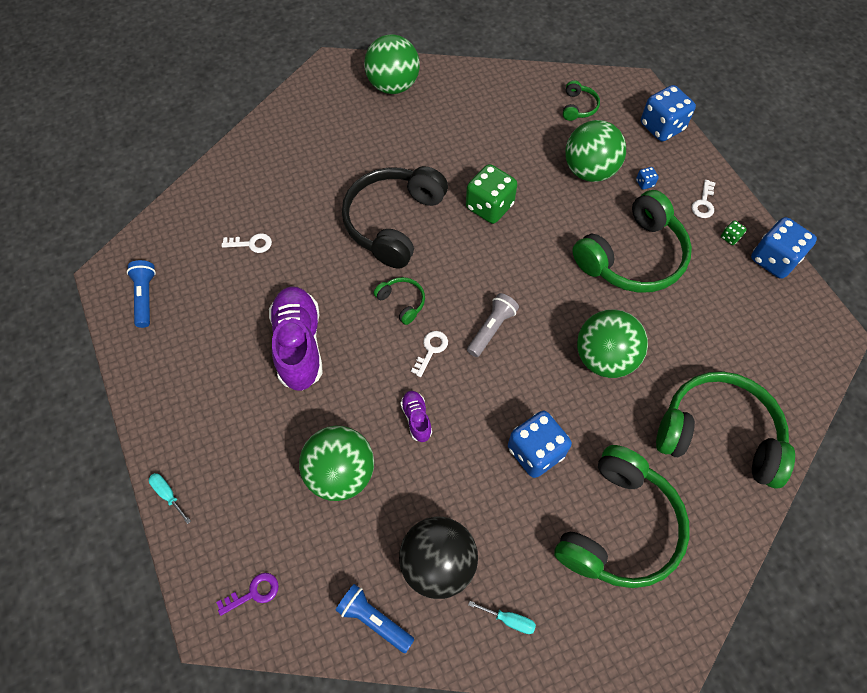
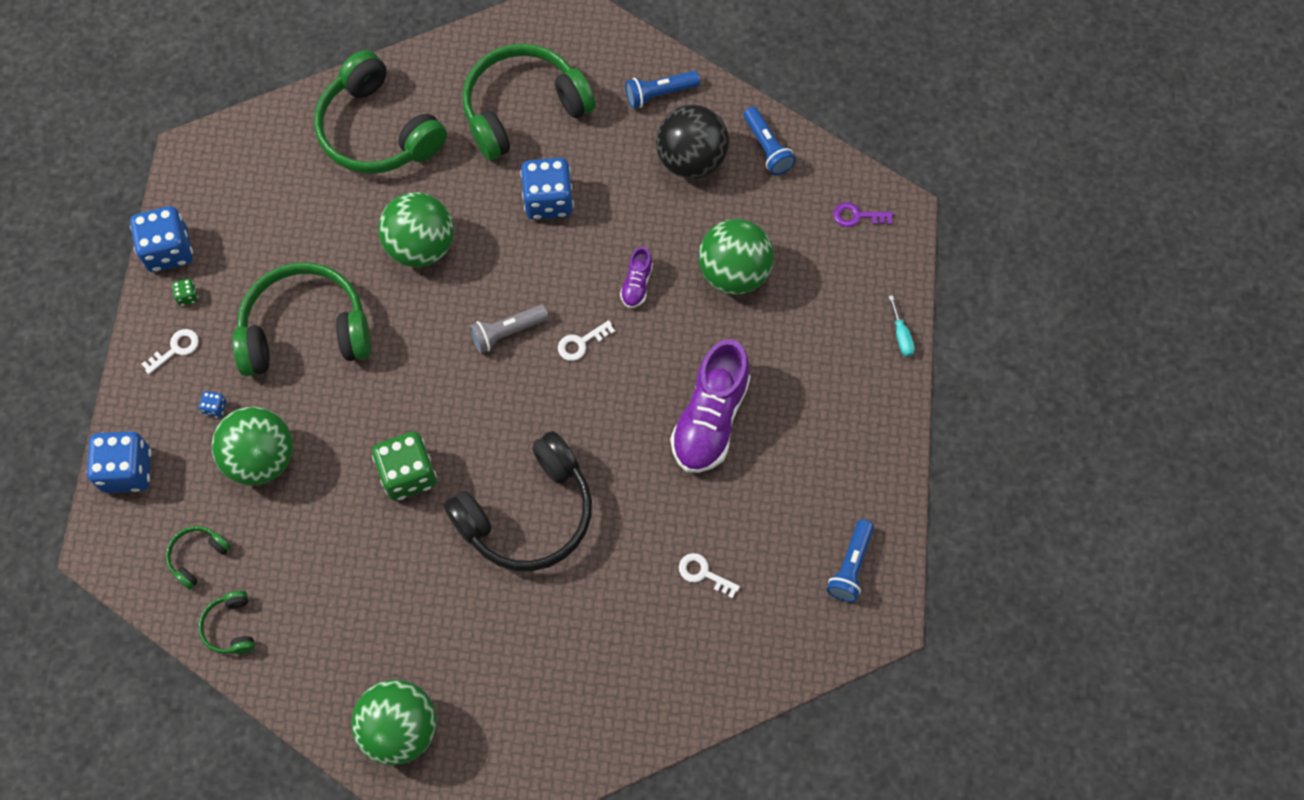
camera: 150 degrees left, 5 degrees up
green headphones [374,277,425,325] -> green headphones moved to [198,591,255,654]
turquoise screwdriver [468,601,536,634] -> blue flashlight [625,71,700,108]

